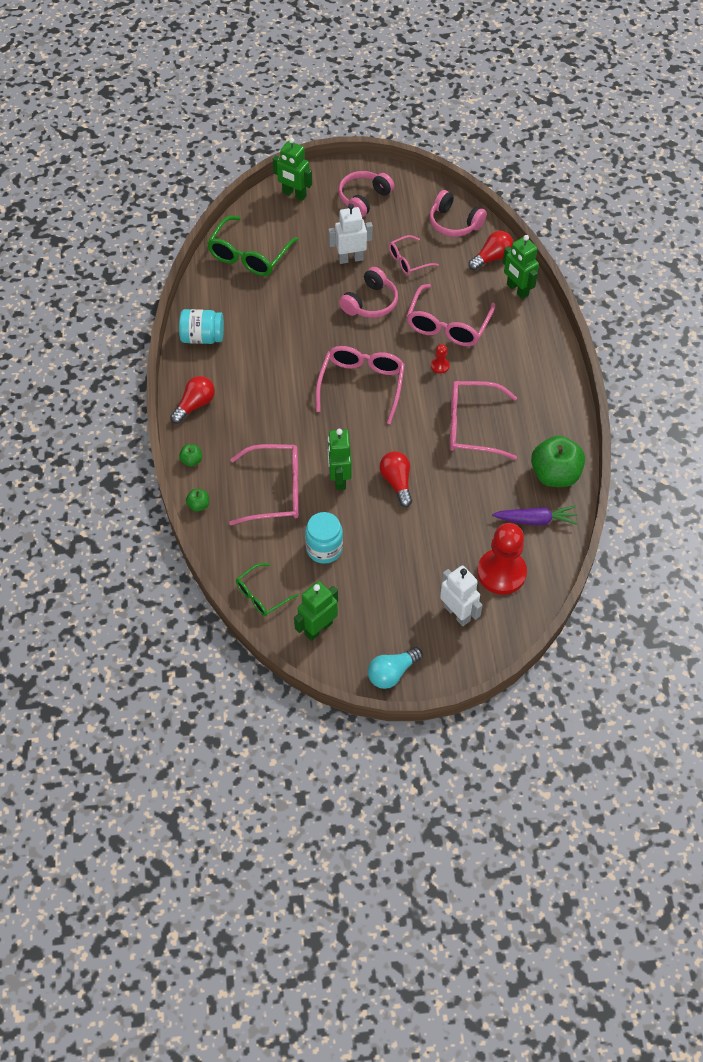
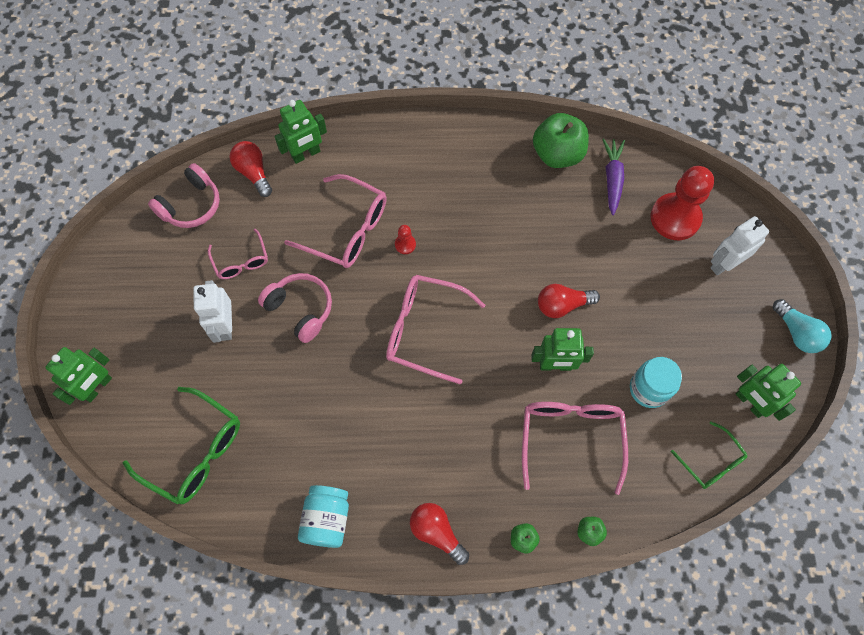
camera: 85 degrees left, 10 degrees up
pink headphones [338,171,394,217] -> none
pink glasses [450,381,517,460] -> none

